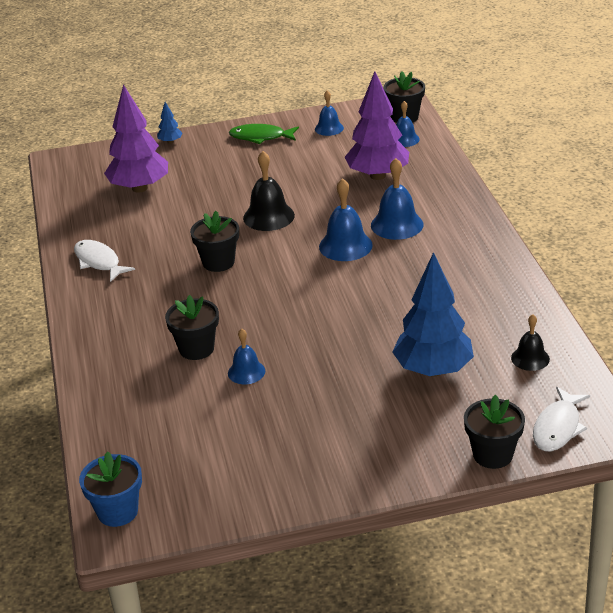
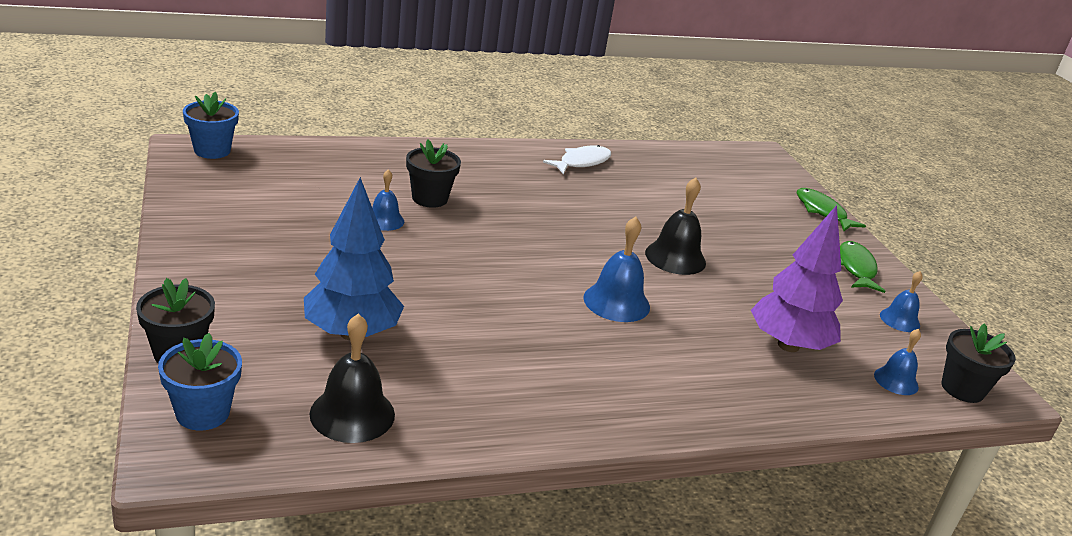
camera: 80 degrees right, 5 degrees down
purple tree [104,84,168,193] -> none
blue tree [157,102,183,144] -> green fish [797,188,866,231]
black flower pot [190,211,239,272] -> none
blue bell [371,158,423,240] -> none
black bell [511,314,550,371] -> black bell [310,314,395,443], size x1.61
white fish [533,387,590,452] -> blue flower pot [158,333,242,431]

